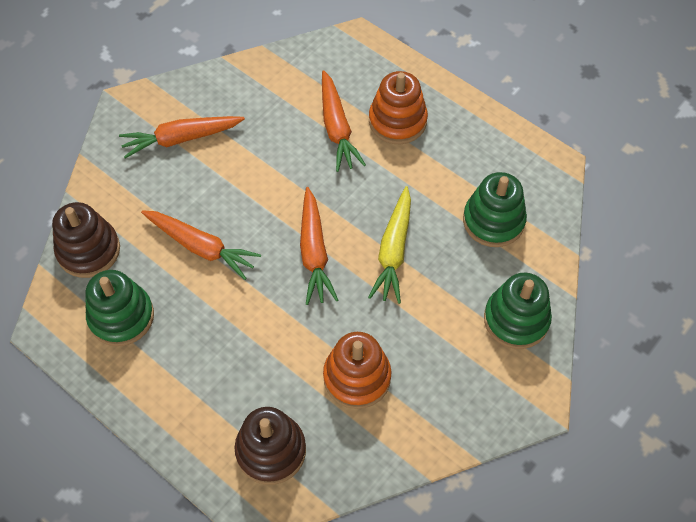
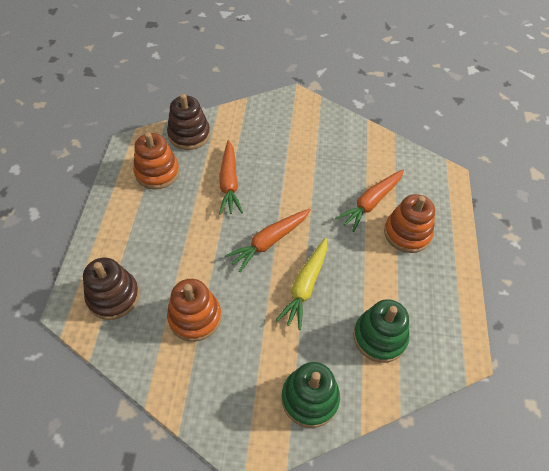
camera: 55 degrees right, 5 degrees down
green stacking toy [86,270,154,346] -> orange stacking toy [133,132,179,189]
orange carrot [119,116,245,158] -> none
yellow carrot [368,186,411,304] -> yellow carrot turned 45 degrees counterclockwise [276,238,327,330]

